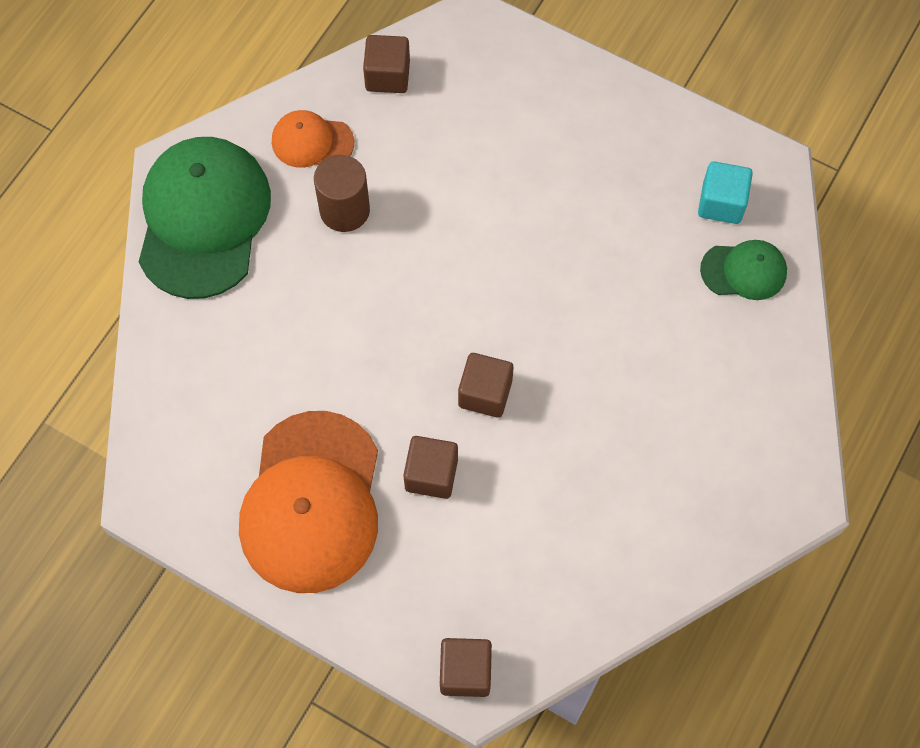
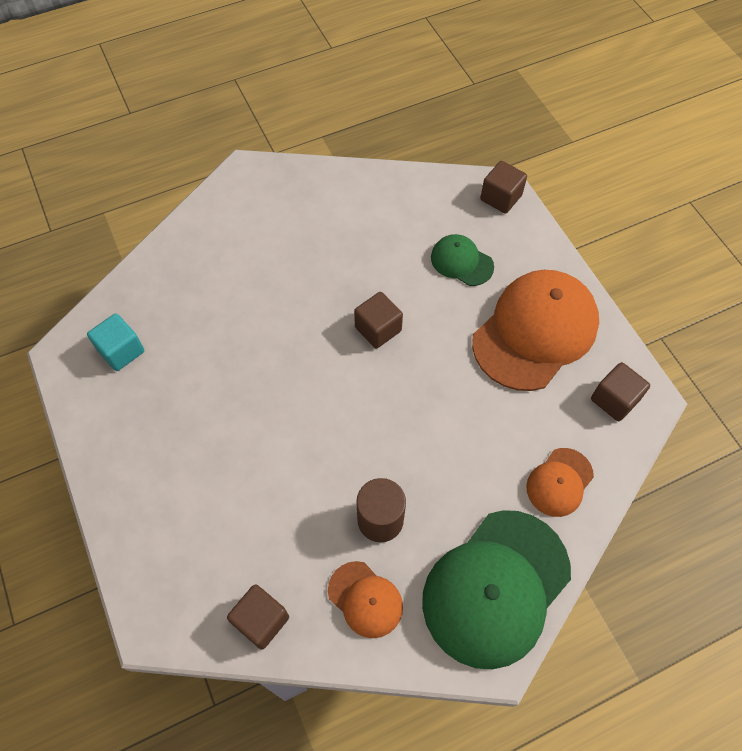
camera: 145 degrees left, 5 degrees down
brown cube [403,436,458,499] -> brown cube moved to [591,362,650,421]
green cap [700,240,787,300] -> green cap moved to [431,234,494,286]
none -> orange cap [526,448,594,517]

